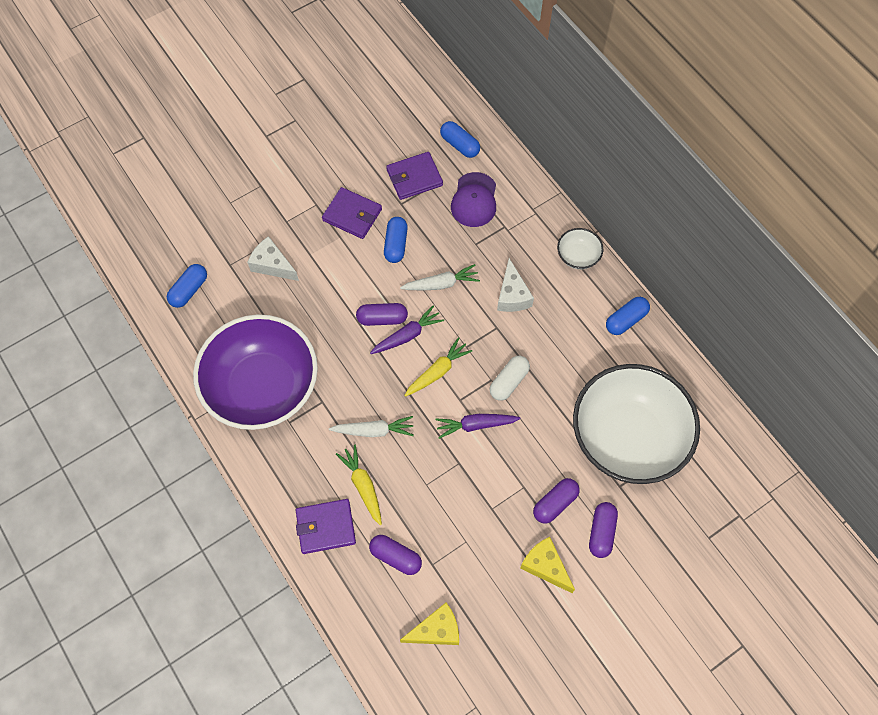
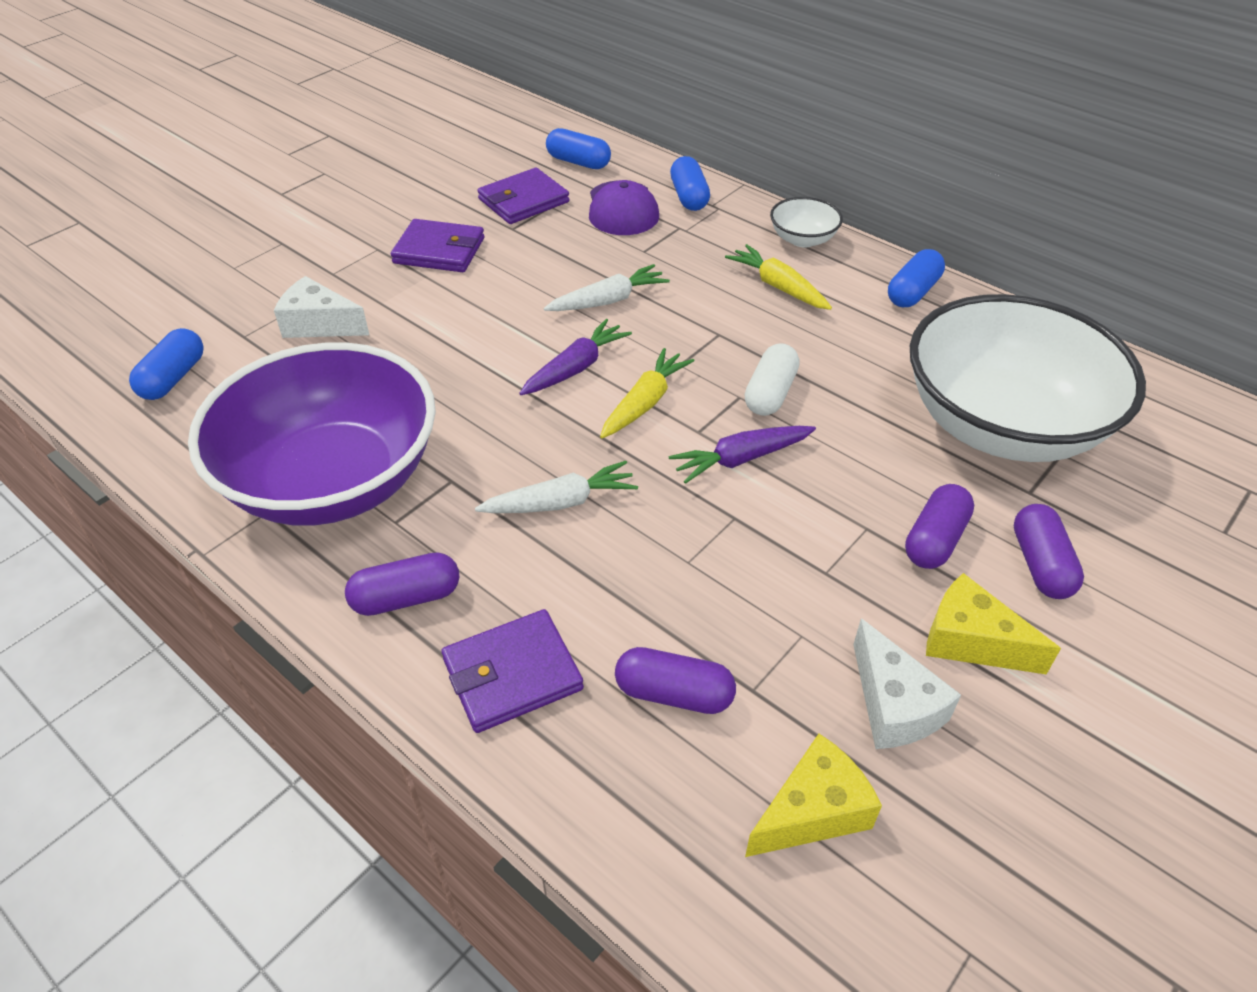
camera: 15 degrees left, 20 degrees down
yellow carrot [336,445,382,525] -> yellow carrot moved to [725,244,832,310]
purple capsule [356,303,408,326] -> purple capsule moved to [345,552,459,616]
blue capsule [384,217,408,263] -> blue capsule moved to [670,156,710,211]
white cheese [497,258,534,312] -> white cheese moved to [853,618,961,749]

